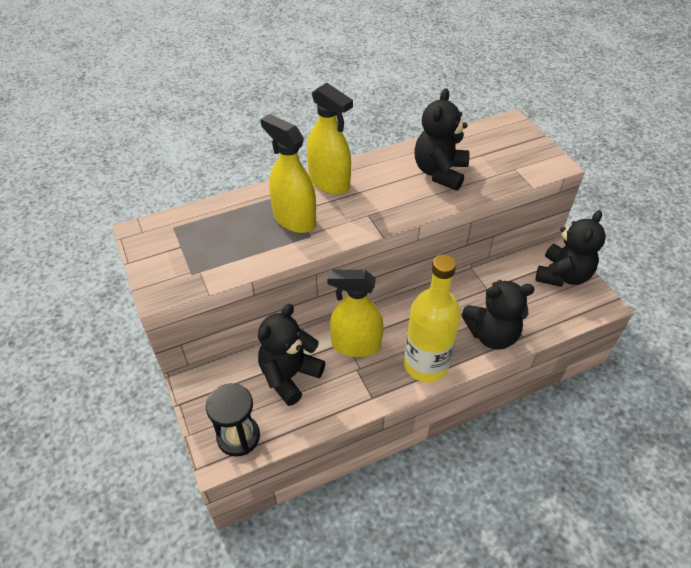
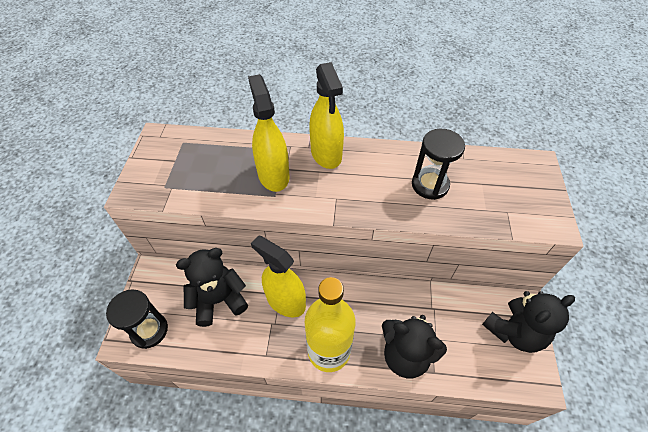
camera: 30 degrees right, 5 degrees up
black teddy bear [414,88,470,191] -> black hourglass [412,129,465,200]

